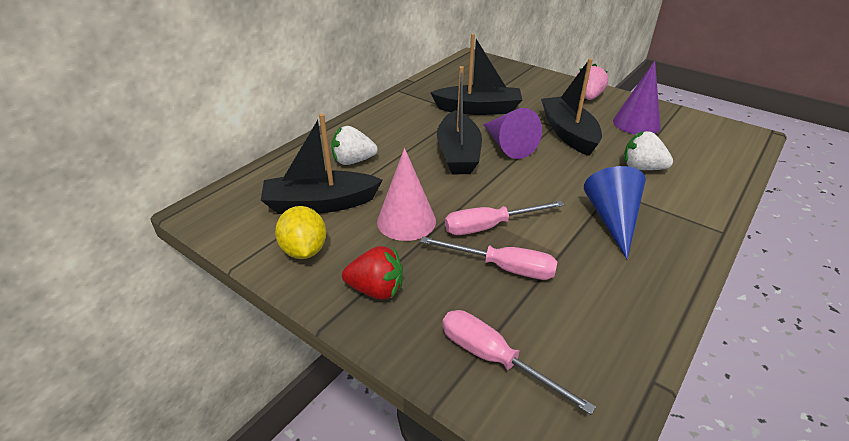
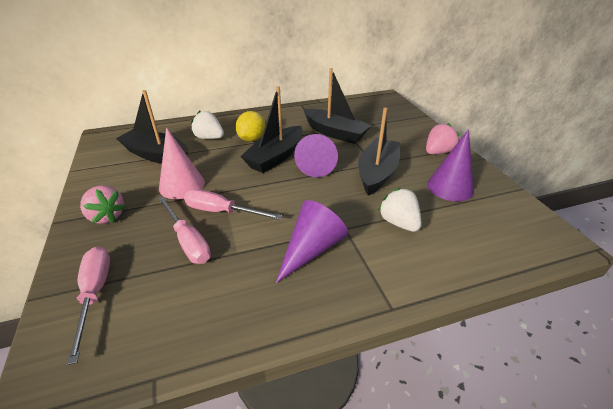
camera: 35 degrees right, 0 degrees up
yellow lemon [275,206,326,259] -> yellow lemon moved to [235,111,265,141]
red strawberry [342,246,403,300] -> pink strawberry [80,186,126,224]
blue cone [584,166,646,259] -> purple cone [276,200,348,283]

